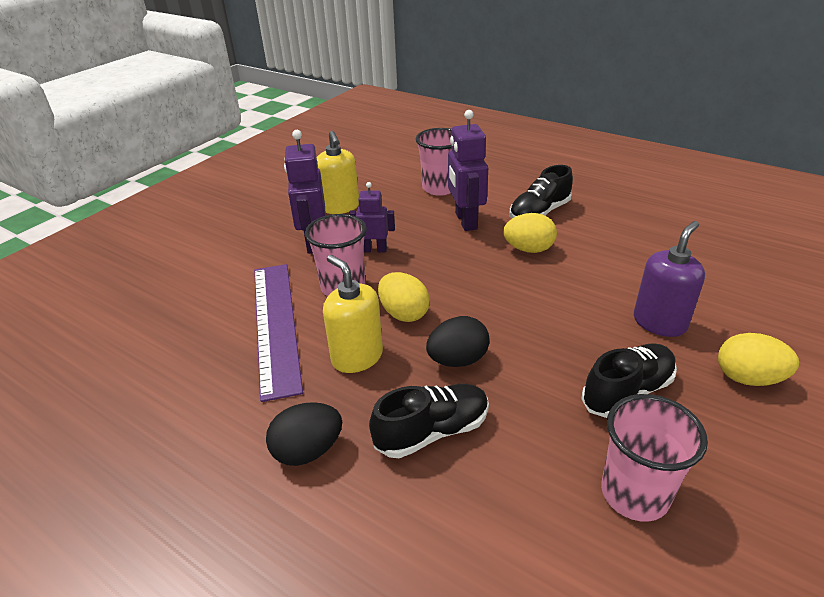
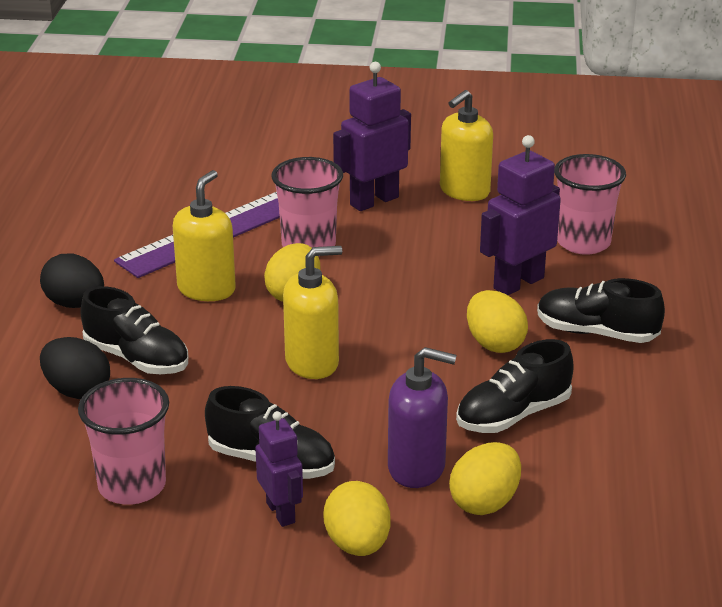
camera: 60 degrees right, 5 degrees down
purple robot [349,182,395,252] -> purple robot moved to [255,411,303,527]
black egg [426,316,490,367] -> black egg moved to [40,337,110,399]
none -> yellow soap dispenser [283,246,342,379]
none -> yellow egg [449,442,521,515]
none -> black shoe [456,339,574,433]

